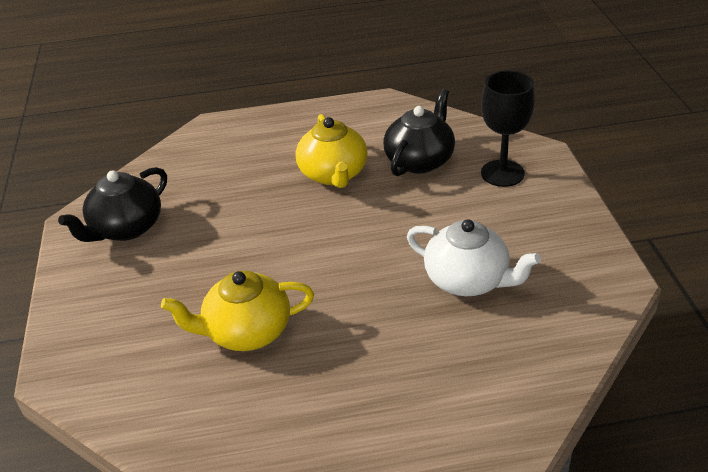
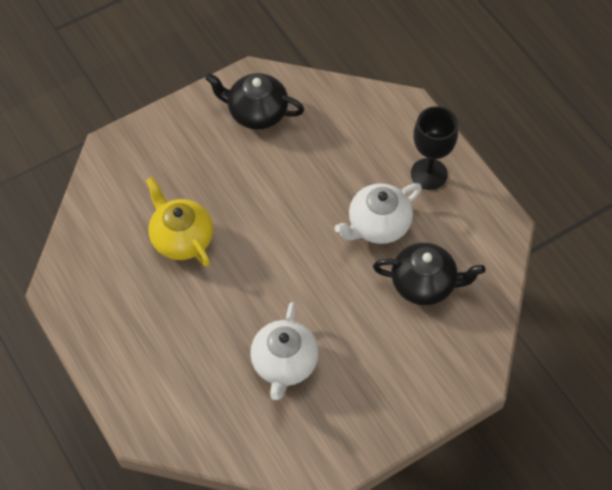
camera: 65 degrees right, 20 degrees up
yellow teapot [296,114,368,188] -> white teapot [335,183,422,244]
black goblet [481,70,535,187] -> black goblet moved to [411,106,458,190]

